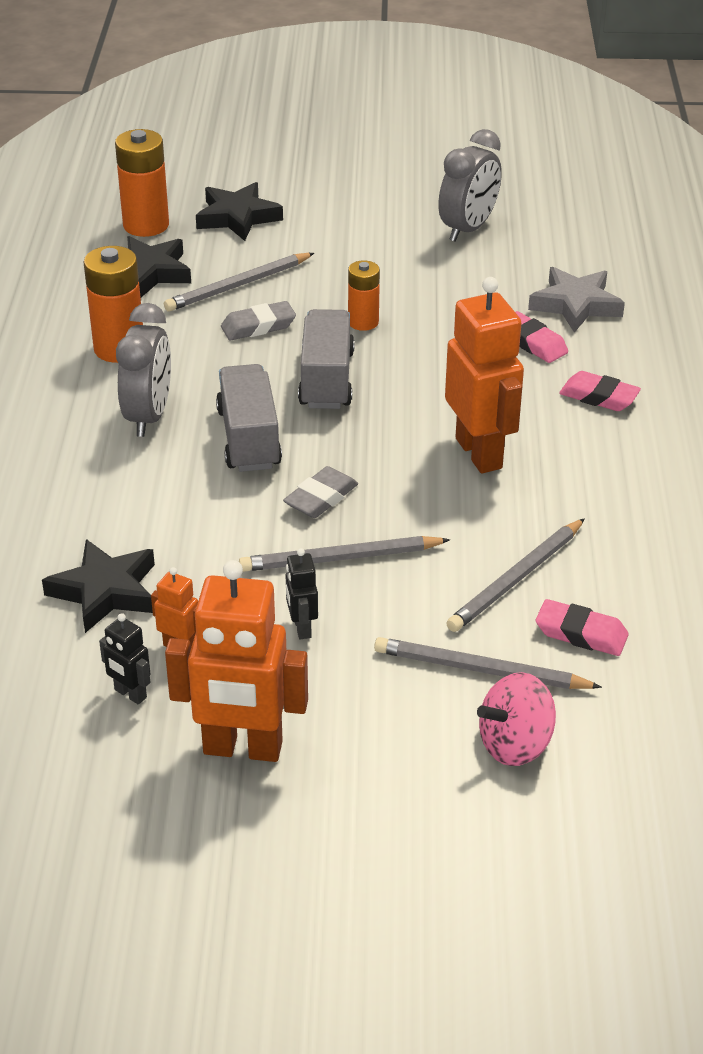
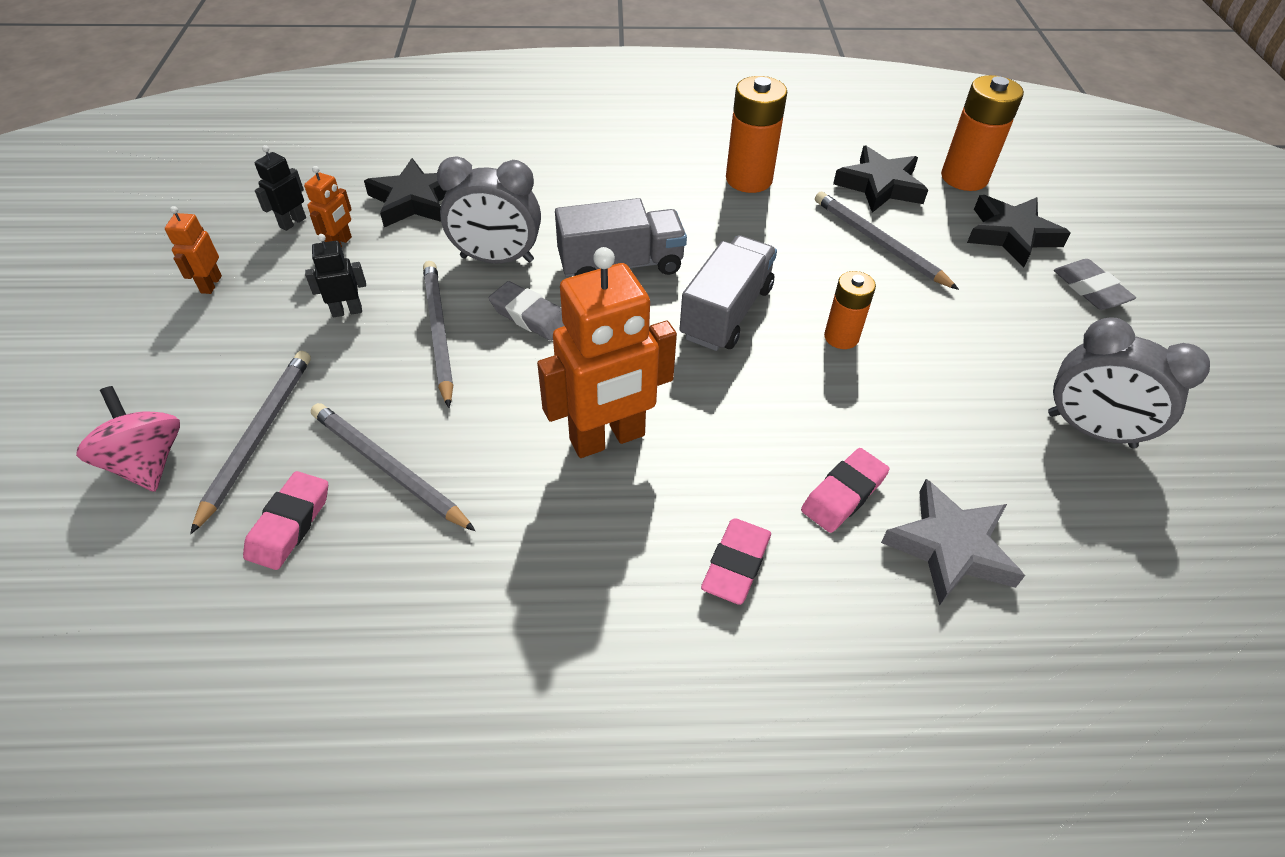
camera: 85 degrees right, 10 degrees up
grey clock [116,303,171,437] -> grey clock moved to [437,156,541,263]
orange robot [165,560,308,762] -> orange robot [165,206,222,294], size x0.46
grey eraser [221,301,296,340] -> grey eraser moved to [1054,259,1136,310]
grey truck [298,309,355,409] -> grey truck turned 60 degrees counterclockwise [679,235,777,351]

